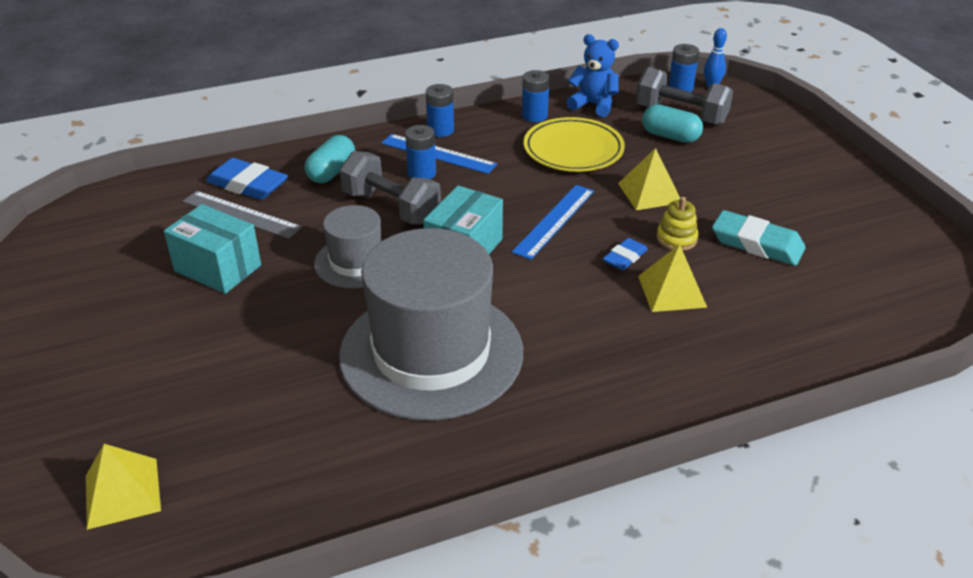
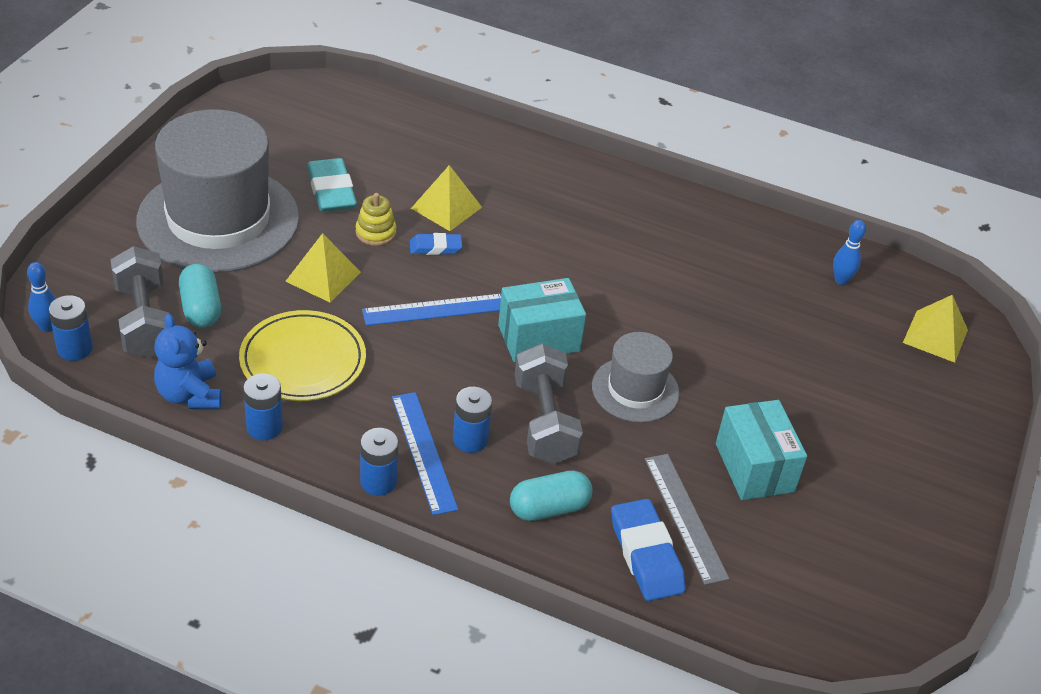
camera: 140 degrees left, 5 degrees up
grey hat [339,228,523,421] -> grey hat moved to [136,109,299,273]
none -> blue bowling pin [833,220,866,285]

